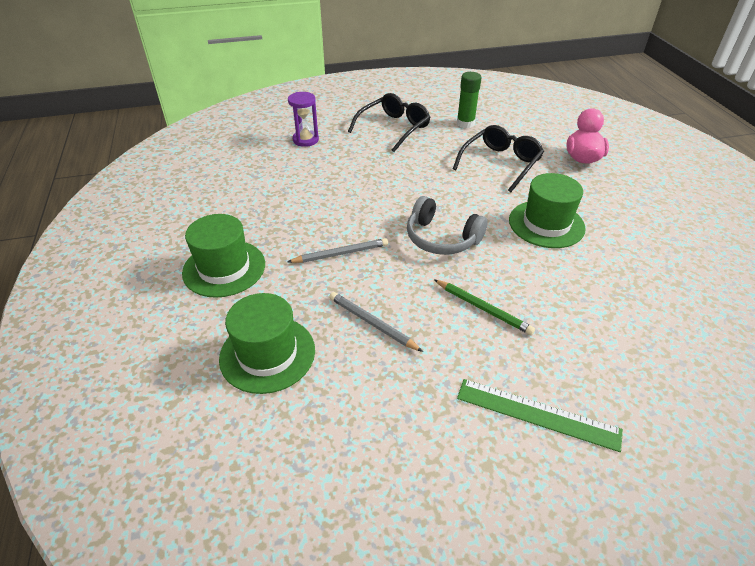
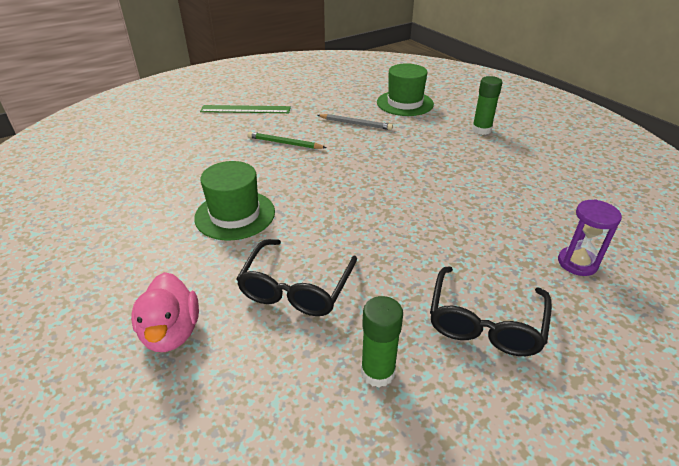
camera: 160 degrees right, 5 degrees down
green hat [182,214,265,298] -> green glue stick [472,76,502,135]
grey pencil [287,238,388,263] -> none
grey headphones [407,196,488,255] -> none

